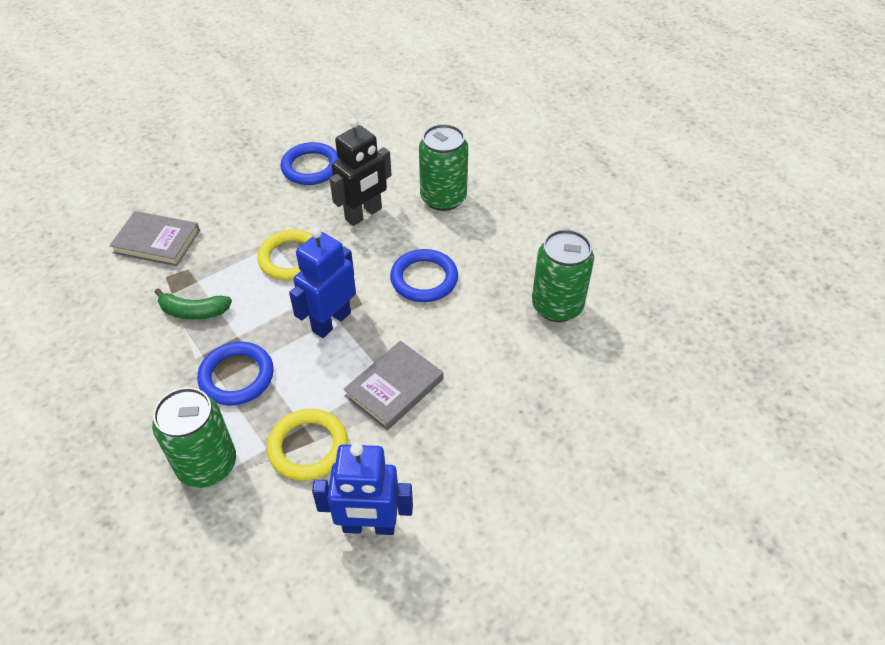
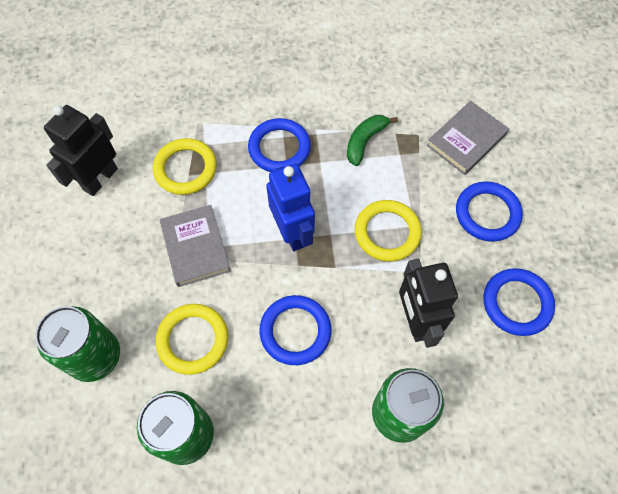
camera: 120 degrees right, 15 degrees up
green can [152,387,236,488] -> green can moved to [35,306,120,382]
blue robot [312,443,413,535] -> black robot [44,105,118,196]
none -> yellow ring [156,304,228,375]
none -> blue ring [456,181,523,242]

